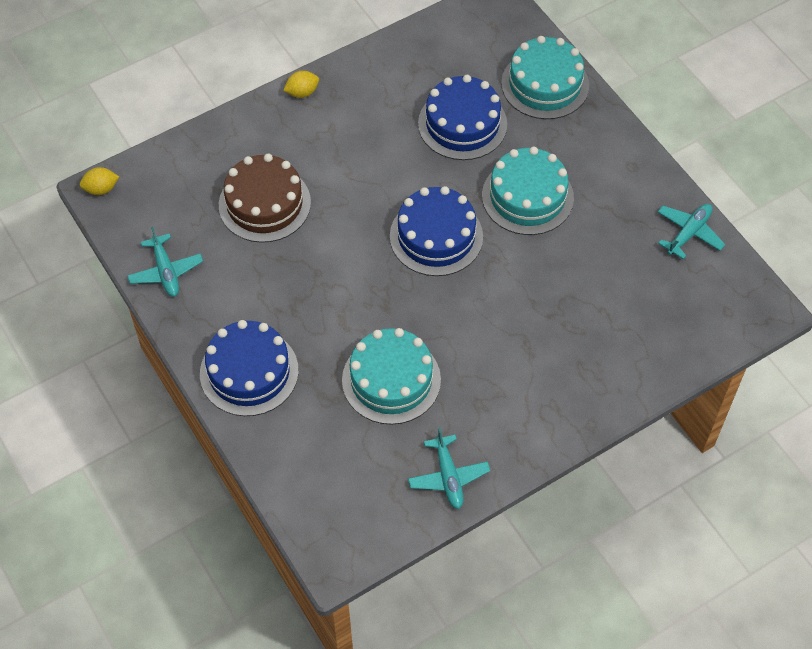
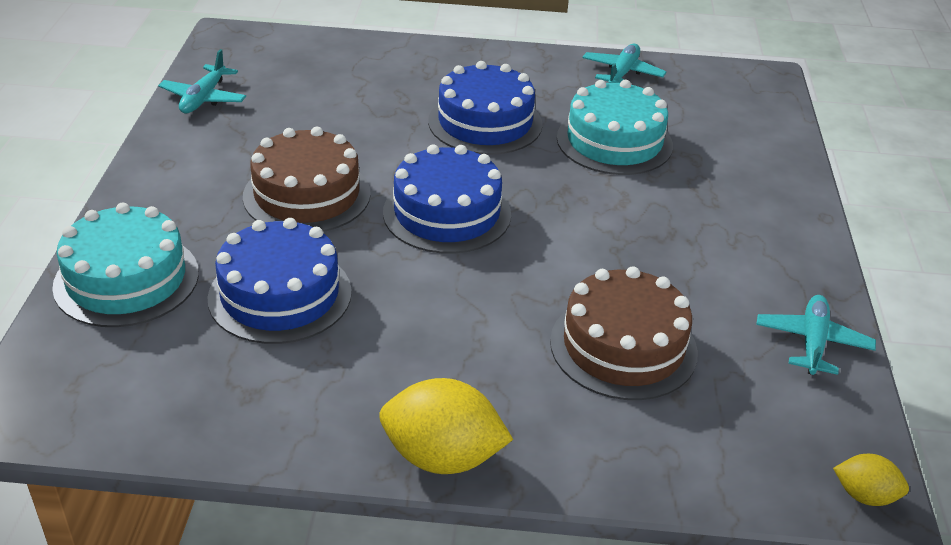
camera: 145 degrees left, 20 degrees down
blue cake [200,320,299,416] -> blue cake moved to [428,61,542,155]
yellow lemon [283,71,319,98] -> yellow lemon [379,378,513,474], size x1.86
turquoise cake [482,147,574,235] -> brown cake [243,127,371,232]
turquoise plane [657,204,725,259] -> turquoise plane turned 60 degrees counterclockwise [158,49,246,113]

